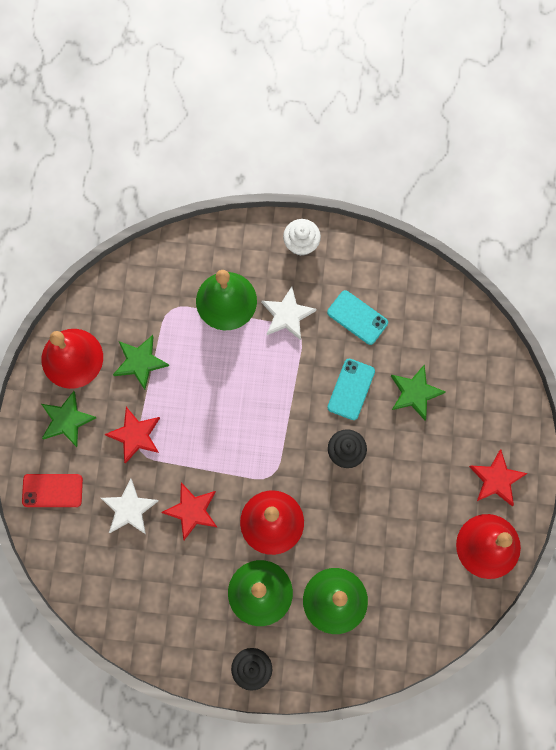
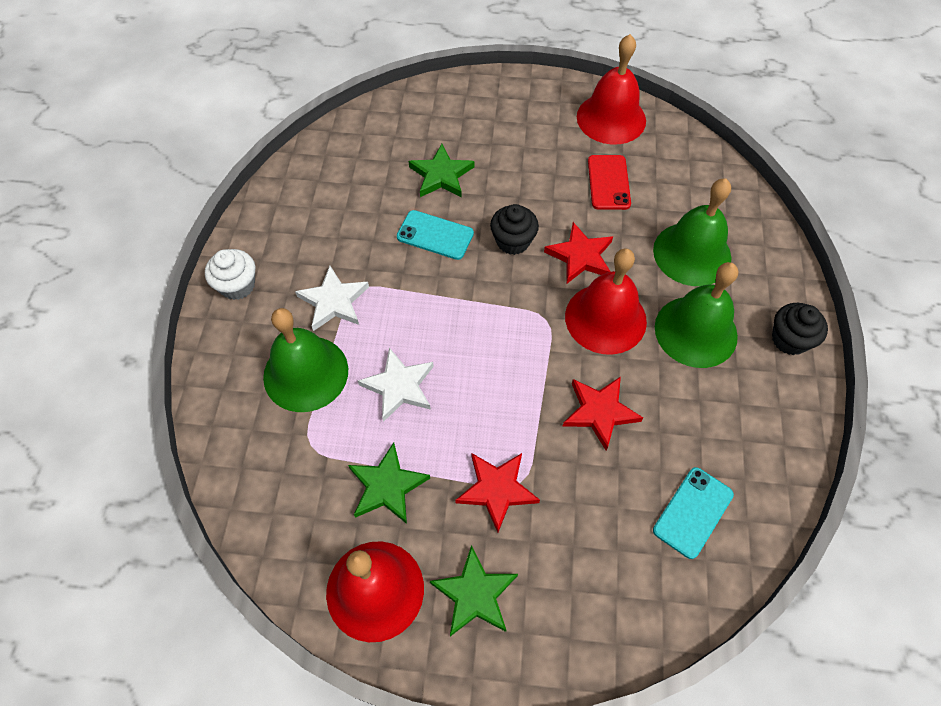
camera: 90 degrees left, 15 degrees down
red phone [22,474,83,507] -> red phone moved to [588,155,631,210]
white star [101,478,159,534] -> white star moved to [358,348,434,422]
turquoise phone [327,290,388,345] -> turquoise phone moved to [653,467,734,559]
red star [469,449,528,506] -> red star moved to [544,222,613,284]

